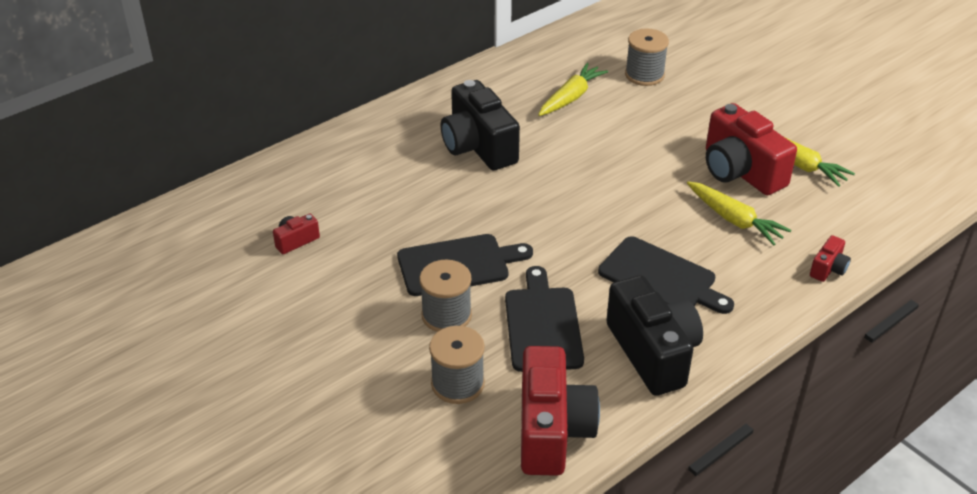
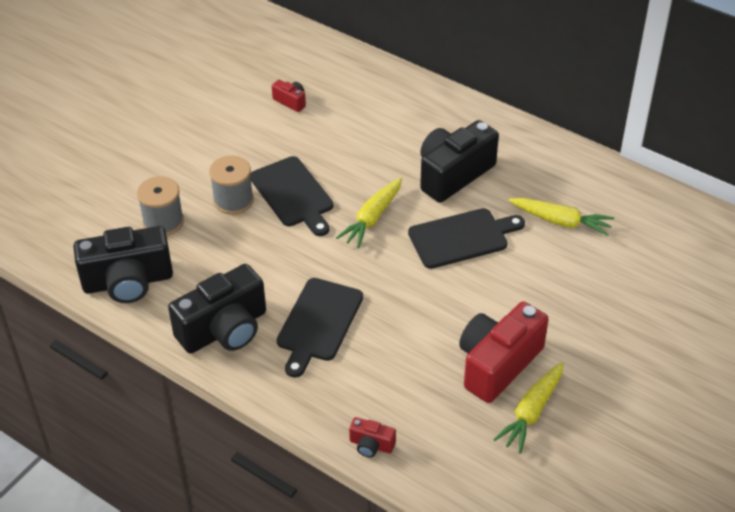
camera: 75 degrees right, 5 degrees up
black cutting board [505,266,584,372] -> black cutting board moved to [408,208,525,269]
red camera [521,346,600,476] -> black camera [74,226,173,303]
grey spool [625,28,669,86] -> none
yellow carrot [687,181,791,245] -> yellow carrot moved to [336,178,402,248]

